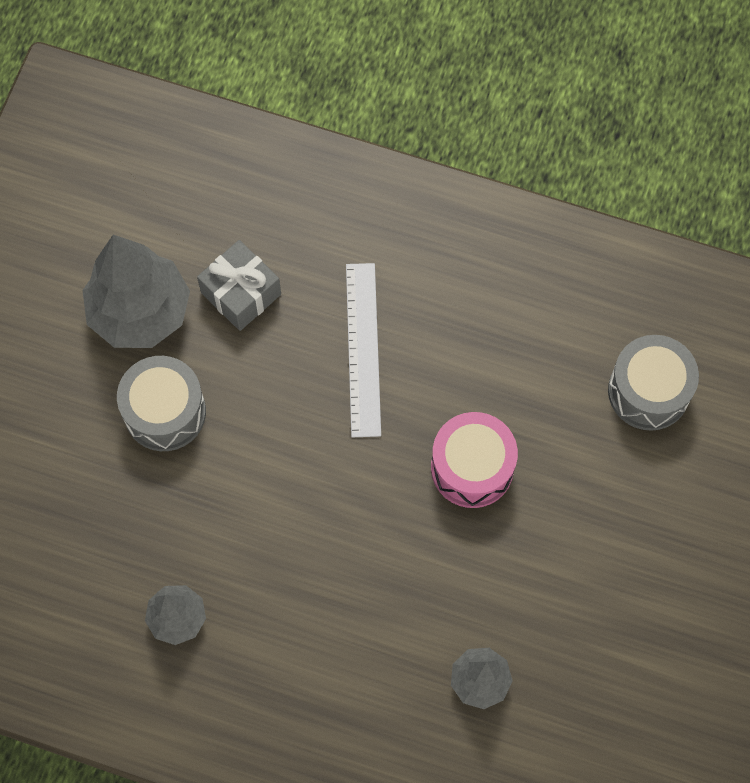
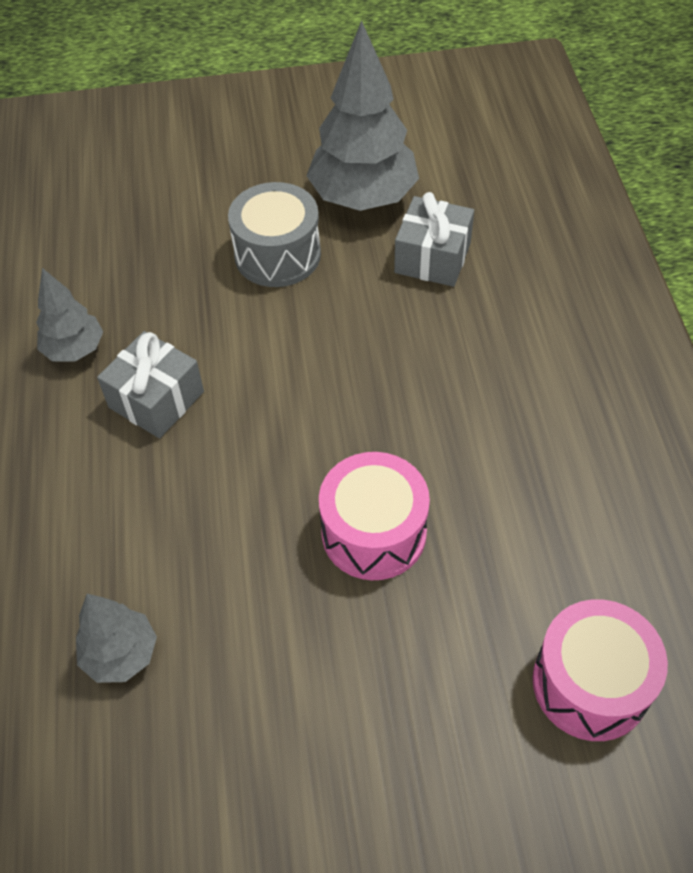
camera: 65 degrees right, 15 degrees down
white ruler [346,263,381,437] -> none
grey drum [608,335,699,431] -> pink drum [533,599,668,741]
none -> grey gift [97,331,204,438]

